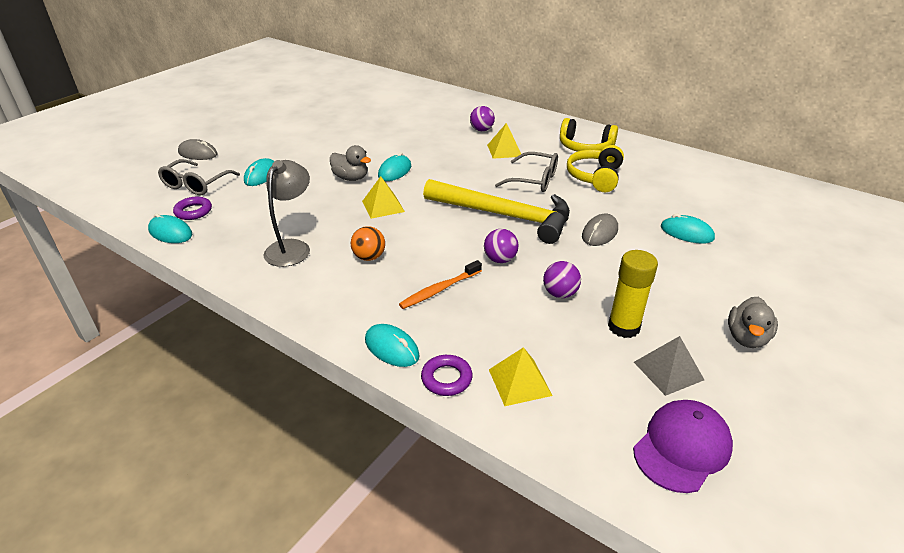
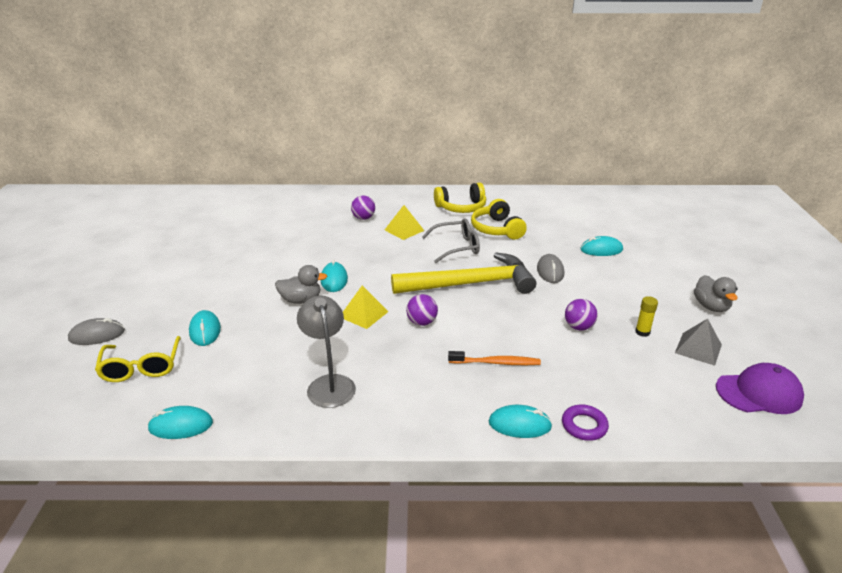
camera: 35 degrees left, 5 degrees down
grey glasses [158,159,240,195] -> yellow glasses [95,336,181,382]
purple ring [173,197,212,220] -> none
orange ball [351,226,385,261] -> none
orange toothbrush [399,260,482,309] -> orange toothbrush turned 105 degrees counterclockwise [448,351,541,365]
purple ball [484,229,518,263] -> purple ball moved to [406,294,438,326]
yellow pyramid [489,347,553,406] -> none
yellow glue stick [608,250,658,338] -> yellow glue stick [635,296,658,337], size x0.56
purple cap [633,400,733,493] -> purple cap turned 75 degrees clockwise [716,363,804,414]

